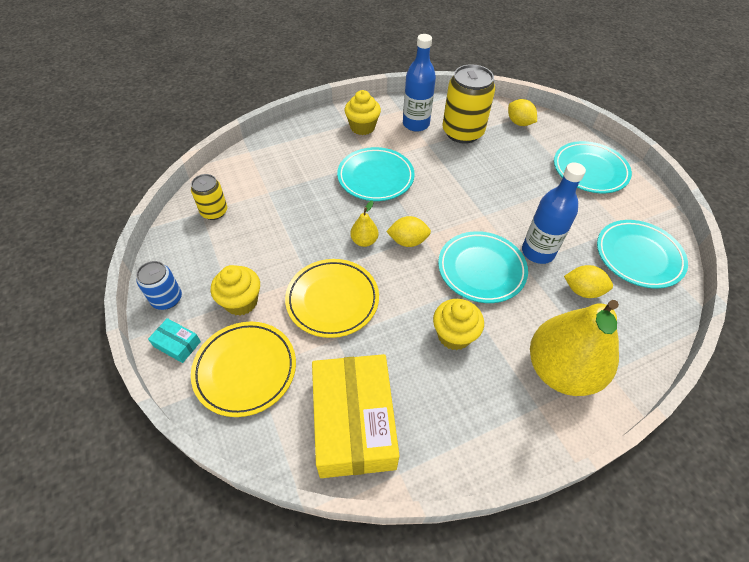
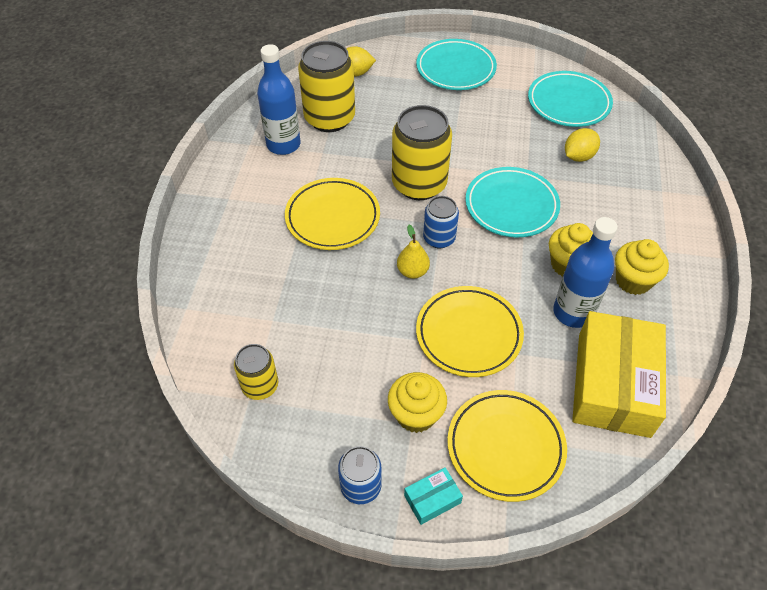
camera: 55 degrees left, 0 degrees up
yellow box [312,354,400,478] -> yellow box turned 75 degrees clockwise [572,311,666,438]
turquoise plate [337,147,415,201] -> yellow plate [285,178,380,250]
yellow cupcake [345,90,381,135] -> yellow cupcake moved to [615,239,669,295]
yellow lemon [386,216,431,247] -> blue can [423,196,459,248]
blue bottle [522,162,586,264] -> blue bottle moved to [553,217,618,328]
yellow pear [530,300,619,396] -> none
none -> yellow can [392,105,452,200]

